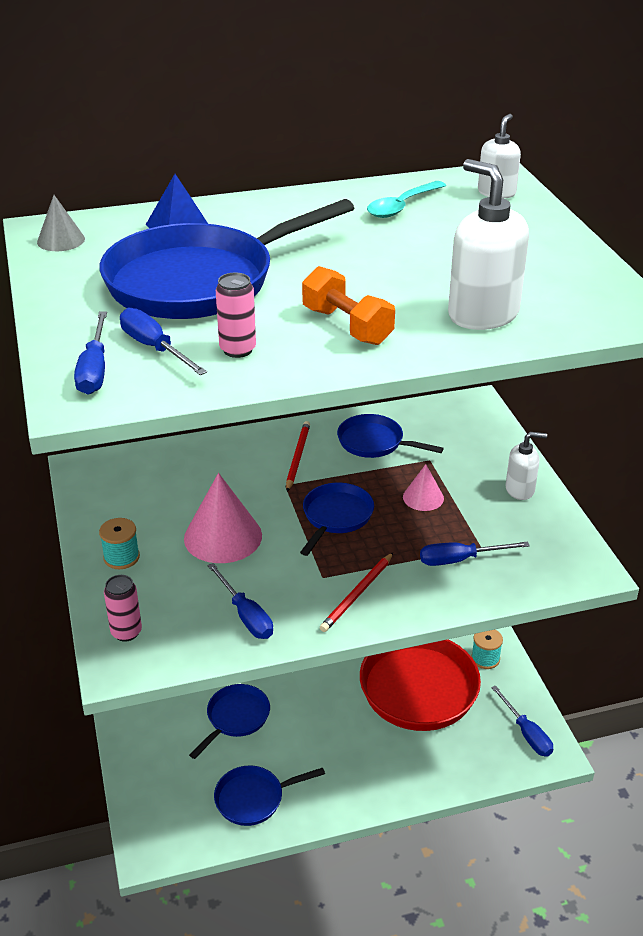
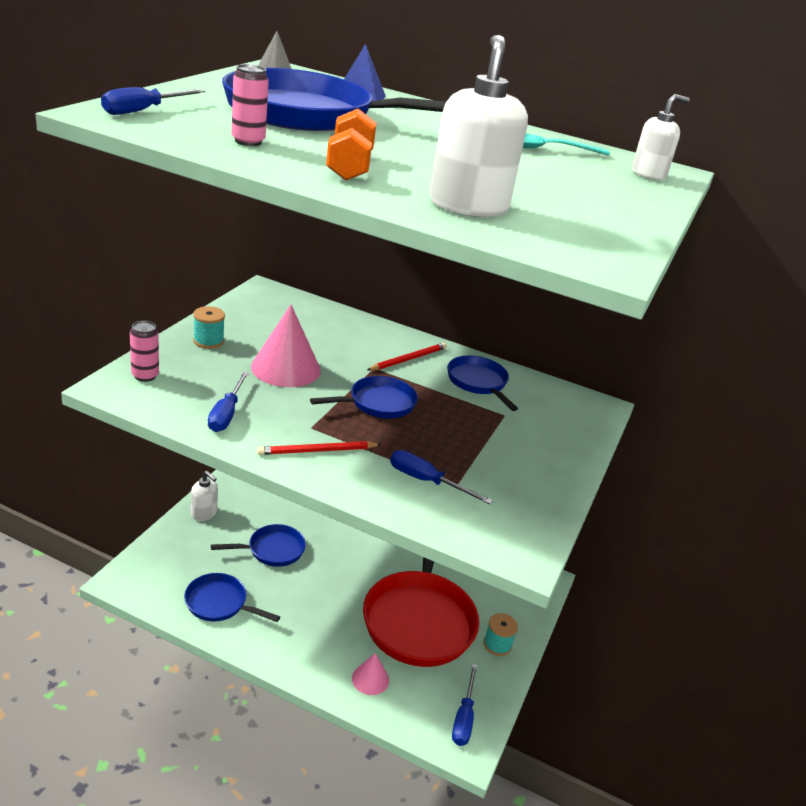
camera: 35 degrees right, 5 degrees down
blue screwdriver [120,308,207,375] -> none
pink cone [403,464,444,511] -> pink cone moved to [352,653,389,695]
white soap dispenser [505,432,547,500] -> white soap dispenser moved to [191,471,218,521]

